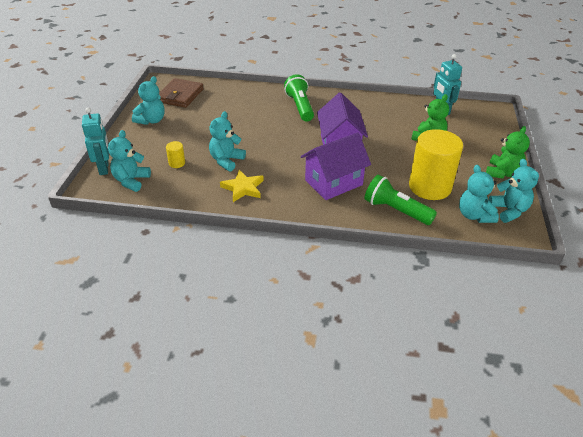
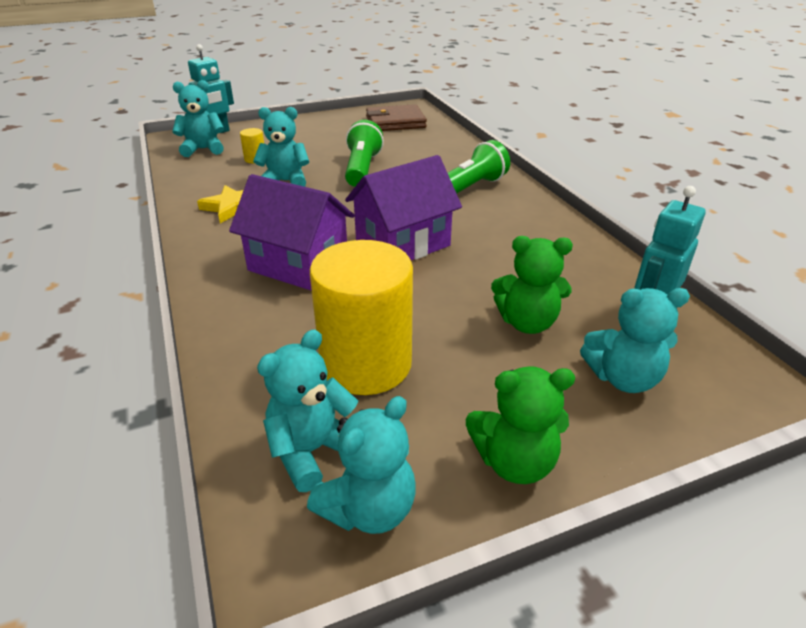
camera: 60 degrees right, 5 degrees down
turquoise teddy bear [132,76,165,125] -> turquoise teddy bear moved to [580,288,690,393]
green flashlight [365,175,437,225] -> green flashlight moved to [345,120,384,187]

